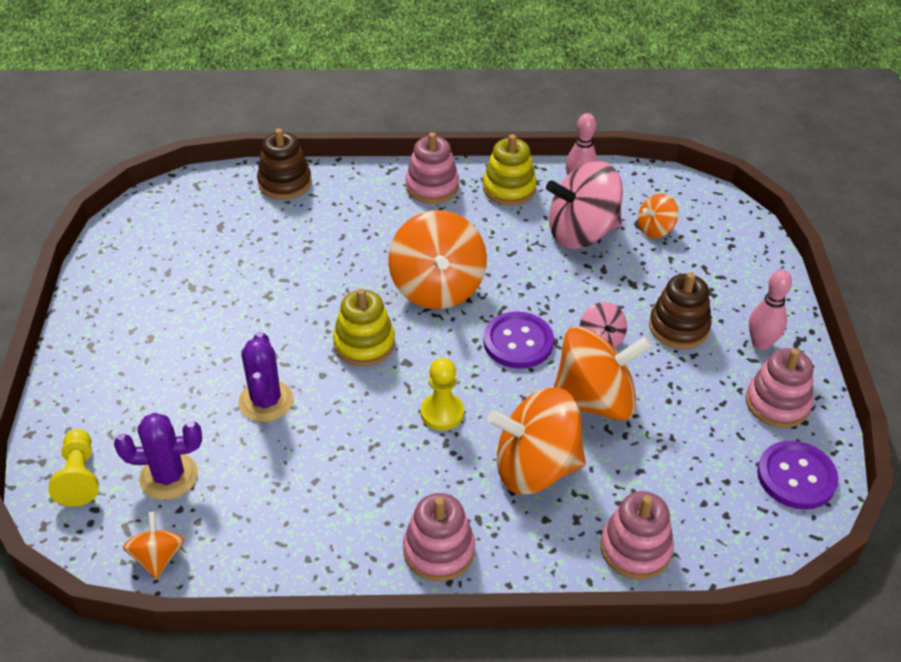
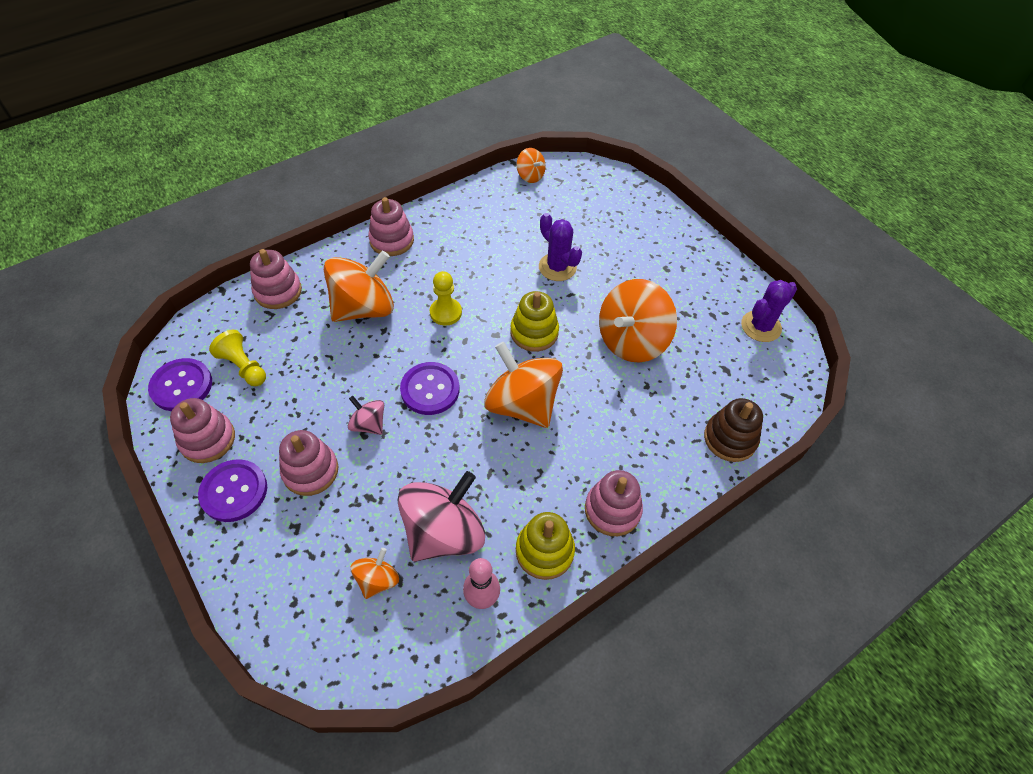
camera: 145 degrees right, 10 degrees up
yellow pawn [49,429,99,506] -> yellow pawn moved to [209,330,266,386]
purple cactus [114,413,202,500] -> purple cactus moved to [741,280,797,342]
orange spinning top [554,327,652,421] -> orange spinning top moved to [599,279,677,363]
brown stacking toy [649,272,712,349] -> pink stacking toy [279,430,338,496]
pink bowling pin [749,270,792,351] -> purple button [198,459,267,522]

